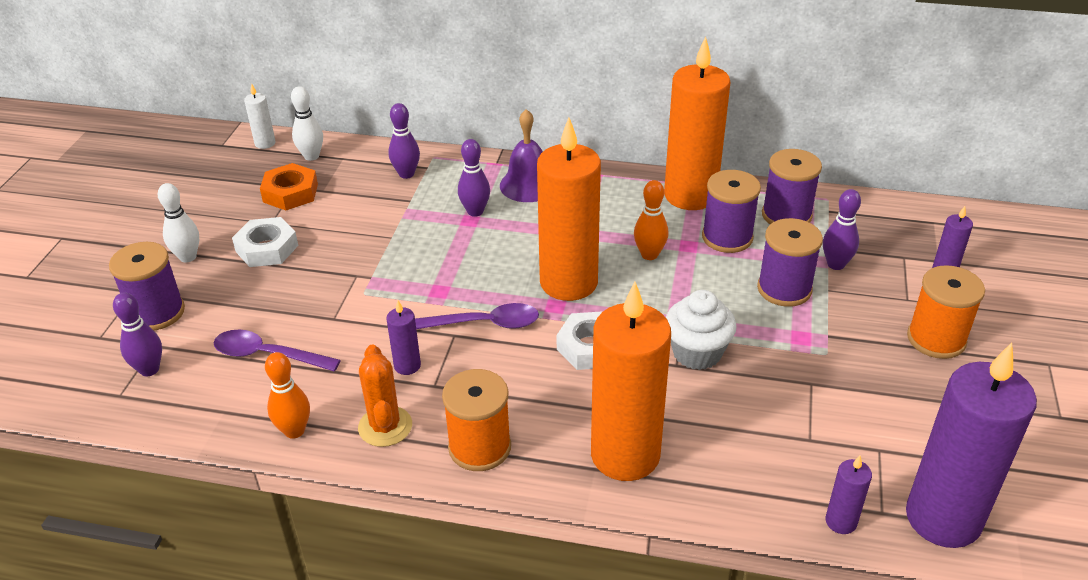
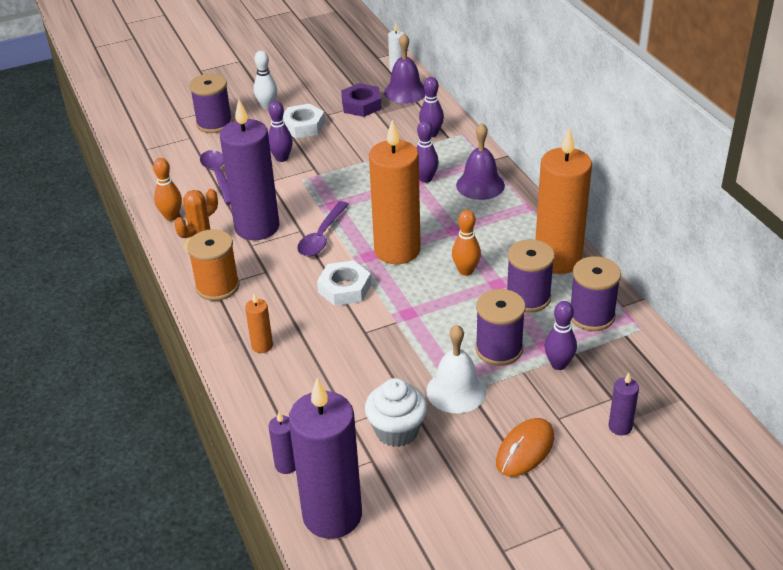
camera: 55 degrees right, 0 degrees up
purple bowling pin [113,293,162,376] -> purple bowling pin moved to [268,101,293,162]
orange nut [260,163,318,210] -> purple nut [341,83,382,117]
white bowling pin [291,86,323,161] -> purple bell [384,33,426,104]
purple candle [386,301,421,375] -> purple candle [220,99,280,240], size x2.36
purple spoon [415,303,539,329] -> purple spoon turned 60 degrees clockwise [297,201,349,256]
orange candle [591,282,671,481] -> orange candle [245,293,273,353], size x0.42
white cupcake [666,290,736,370] -> white cupcake moved to [365,378,427,447]
orange spool [907,265,985,359] -> orange mouse [496,418,554,477]
none -> white bell [426,325,486,413]

